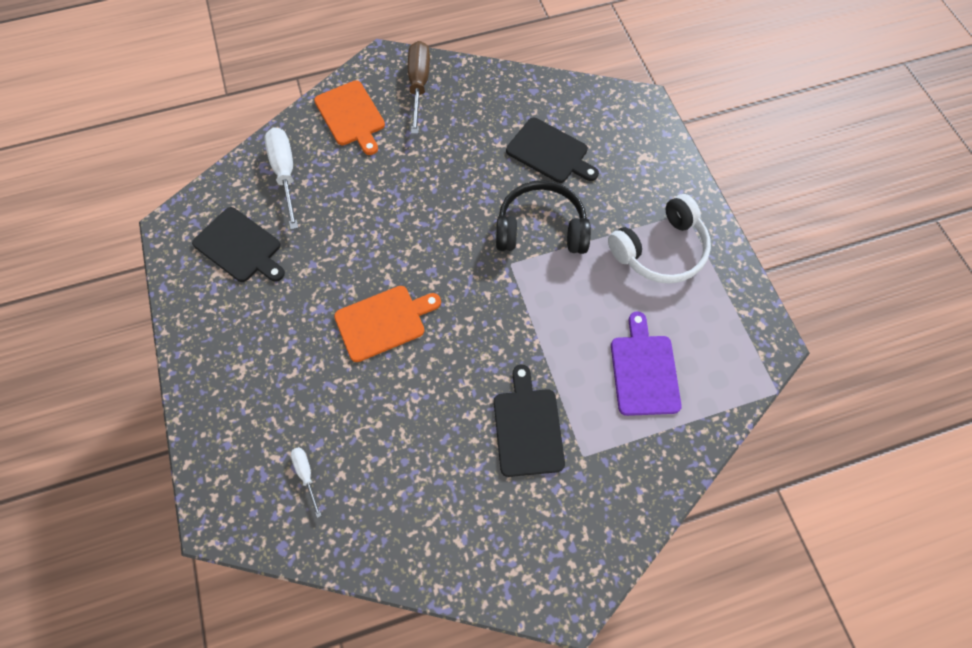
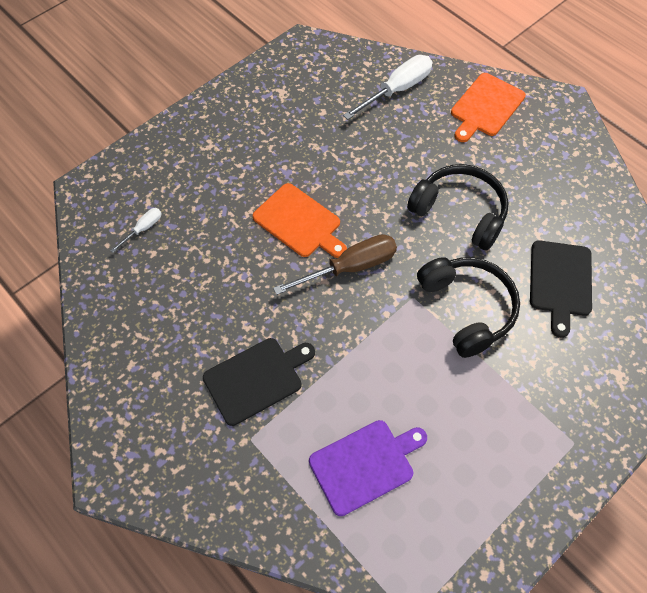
camera: 65 degrees right, 5 degrees down
black cutting board [192,207,285,282] -> none
brown screwdriver [408,41,430,134] -> brown screwdriver moved to [273,234,397,295]
white headphones [608,194,711,284] -> none
none -> black headphones [407,164,509,250]

